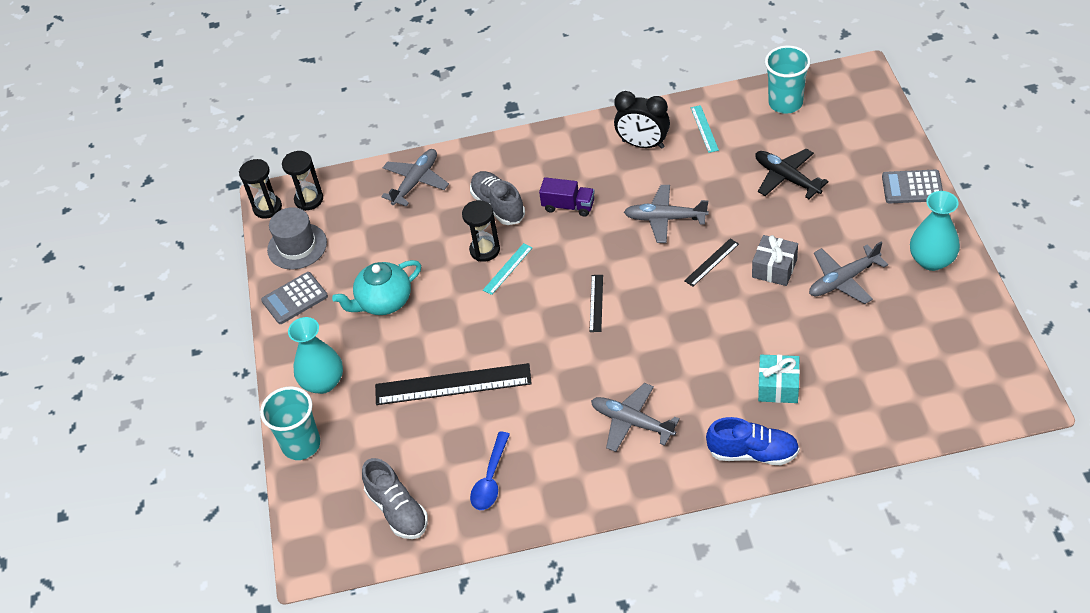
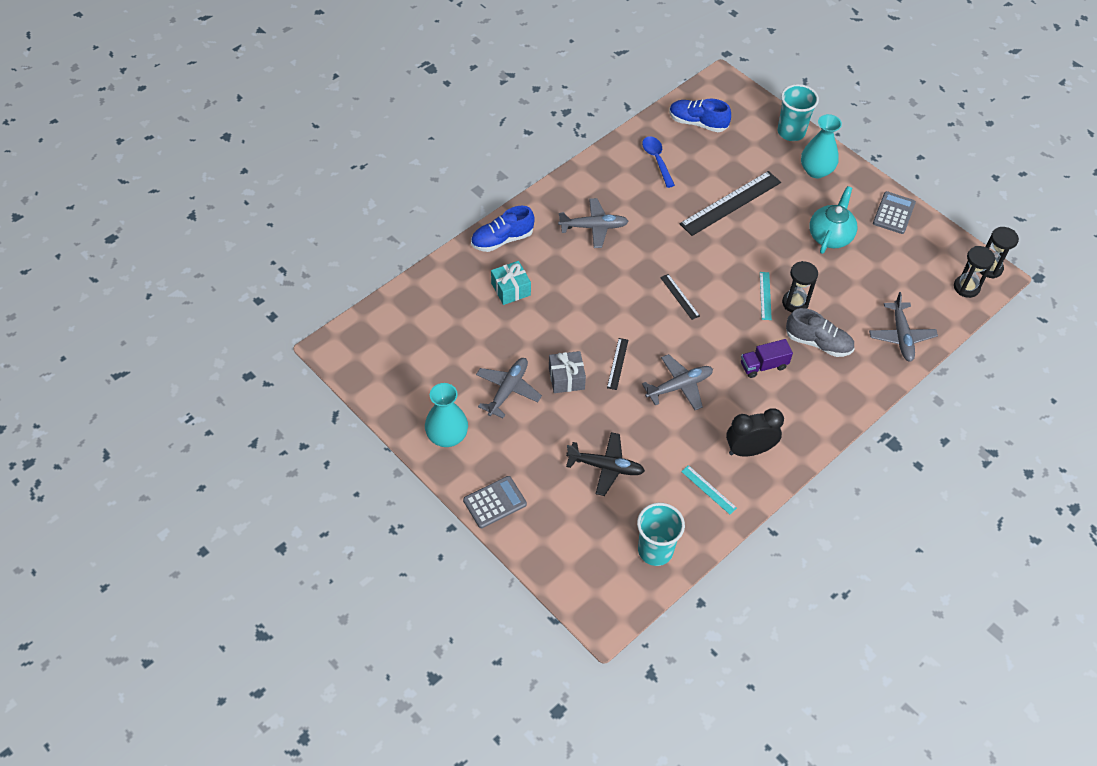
camera: 140 degrees right, 5 degrees up
grey hat [267,207,327,270] -> none
grey shoe [362,458,428,539] -> blue shoe [669,99,731,132]

